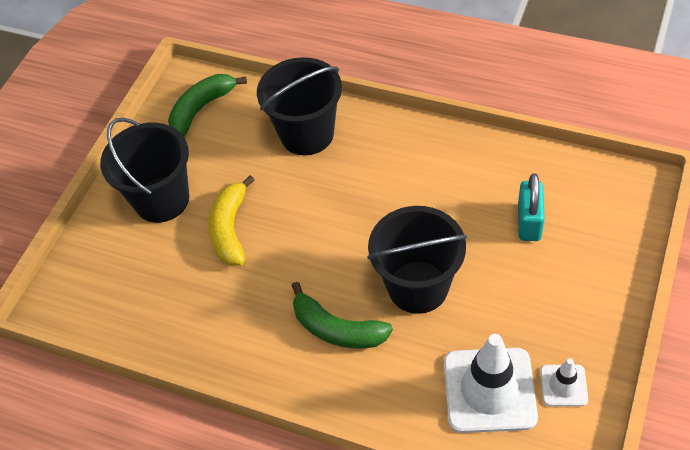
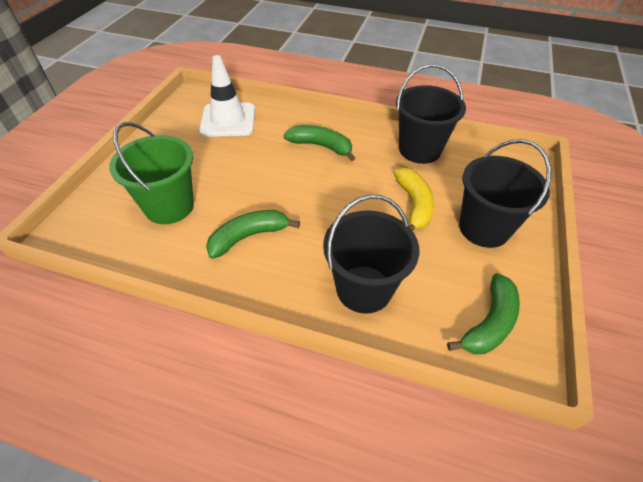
camera: 170 degrees right, 5 degrees down
black bucket [367,206,467,314] -> black bucket moved to [396,64,466,164]
turquoise padlock [518,173,545,241] -> green bucket [109,122,194,224]
white traffic cone [540,358,588,406] -> none
none -> green banana [206,210,300,259]

